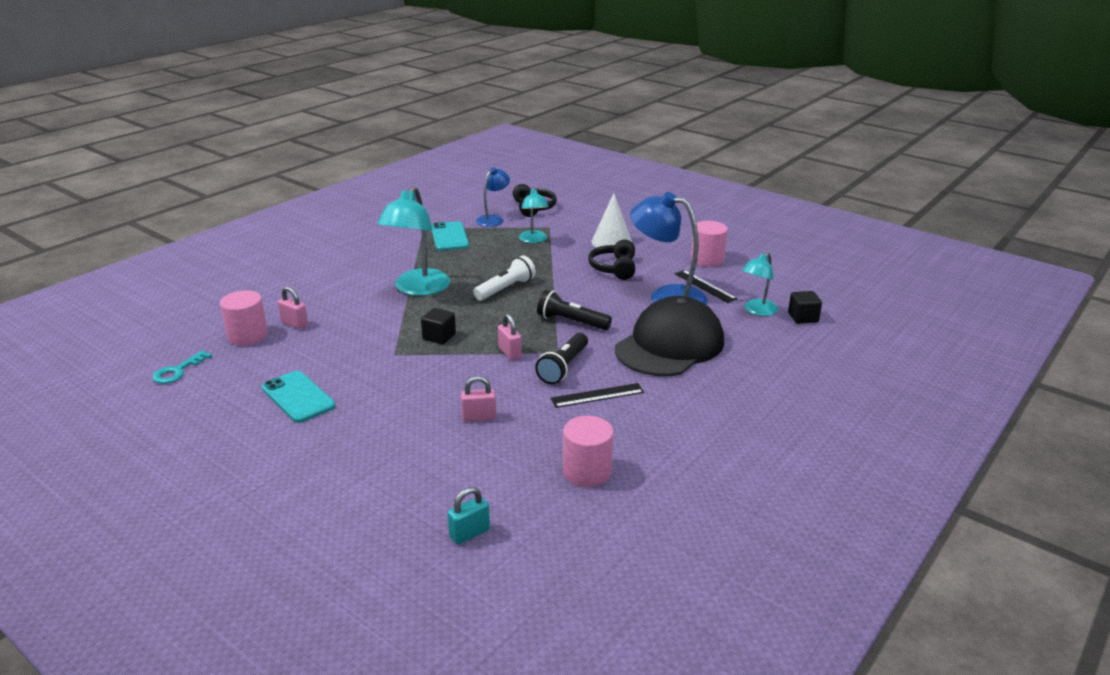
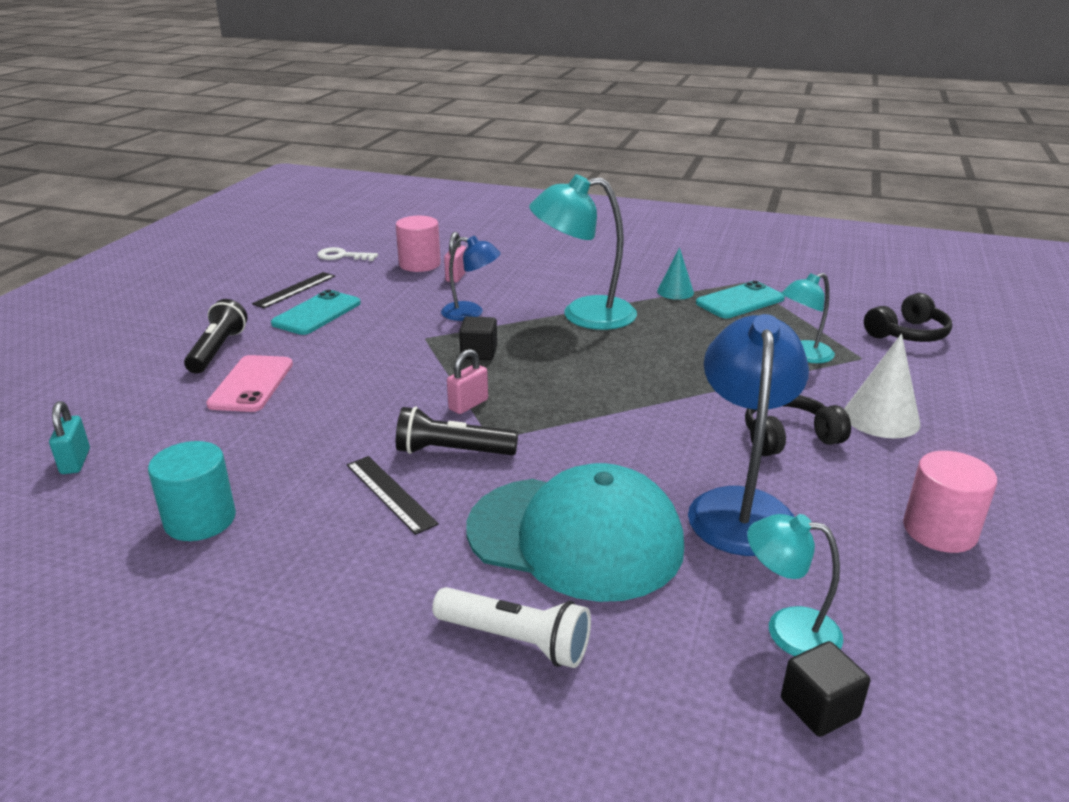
camera: 70 degrees right, 0 degrees up
turquoise key [152,351,212,384] -> white key [317,247,378,261]
turquoise padlock [448,487,490,544] -> turquoise padlock turned 45 degrees clockwise [49,401,90,474]
pink padlock [461,376,496,422] -> none
white flashlight [473,255,536,301] -> white flashlight moved to [432,587,591,668]
blue lamp [476,167,510,227] -> blue lamp moved to [441,236,501,321]
black flashlight [537,290,612,330] -> black flashlight moved to [184,299,248,374]
pink cylinder [563,416,614,487] -> turquoise cylinder [148,441,236,541]
black cap [615,296,724,376] -> turquoise cap [466,463,684,602]
black ruler [674,270,738,303] -> black ruler moved to [252,272,335,308]
none -> pink phone [206,355,293,412]
none -> turquoise cone [657,247,694,300]

